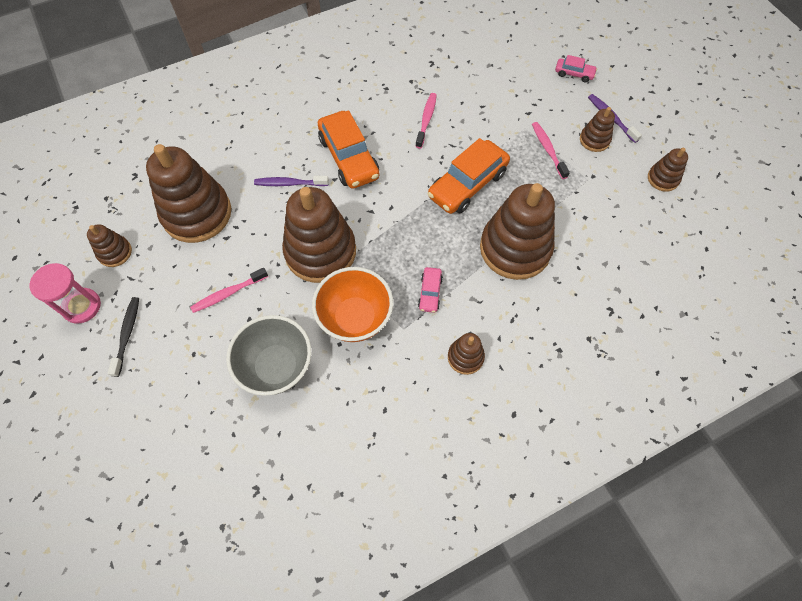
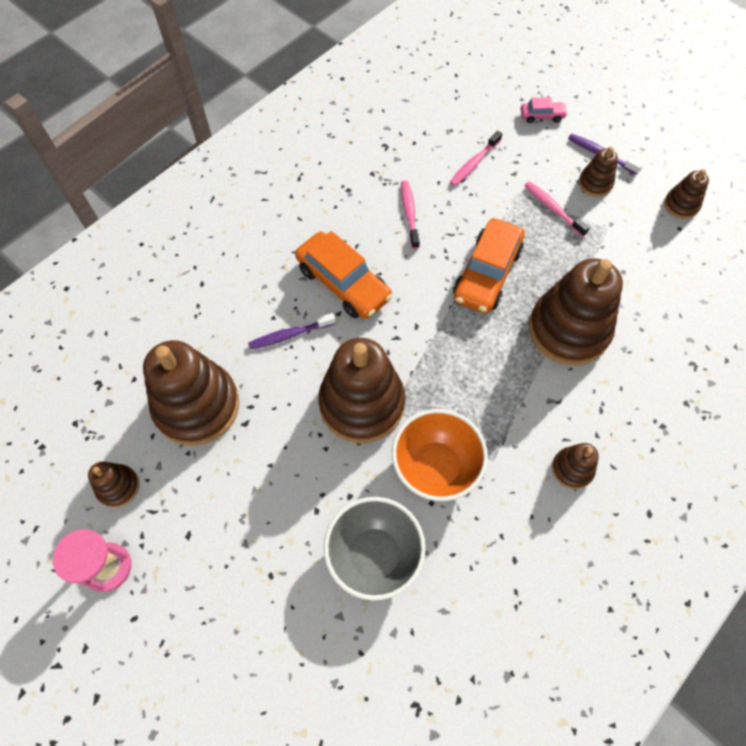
camera: 20 degrees left, 0 degrees up
black toothbrush [108,297,139,377] -> none
pink toothbrush [190,268,268,313] -> pink toothbrush moved to [450,131,502,186]
pink car [418,267,443,313] -> none

